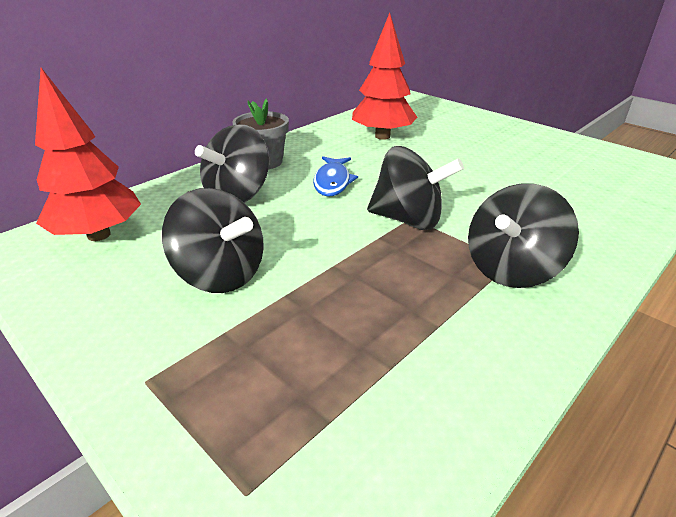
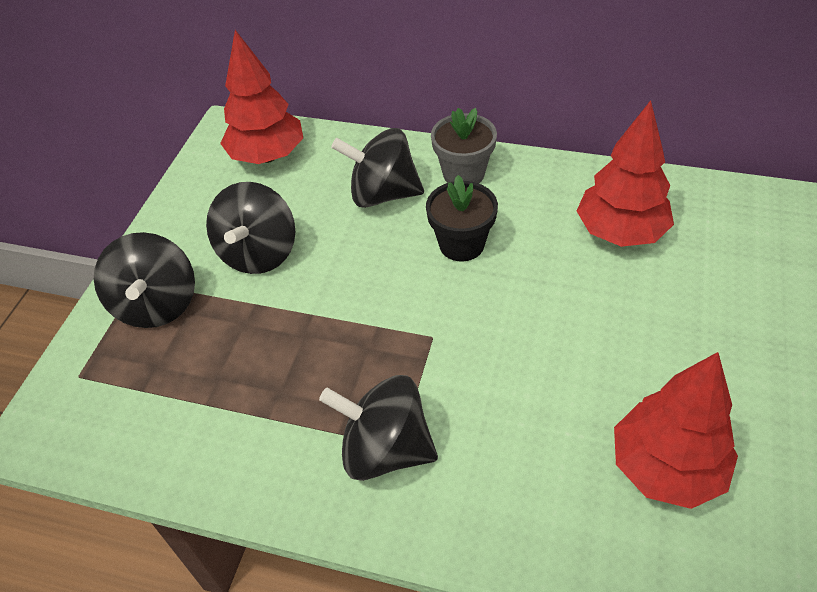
camera: 65 degrees right, 15 degrees up
blue fish [313,156,358,197] -> black flower pot [426,175,498,261]
black spinning top [367,146,464,230] -> black spinning top moved to [94,232,195,328]
none -> red tree [614,352,738,509]

